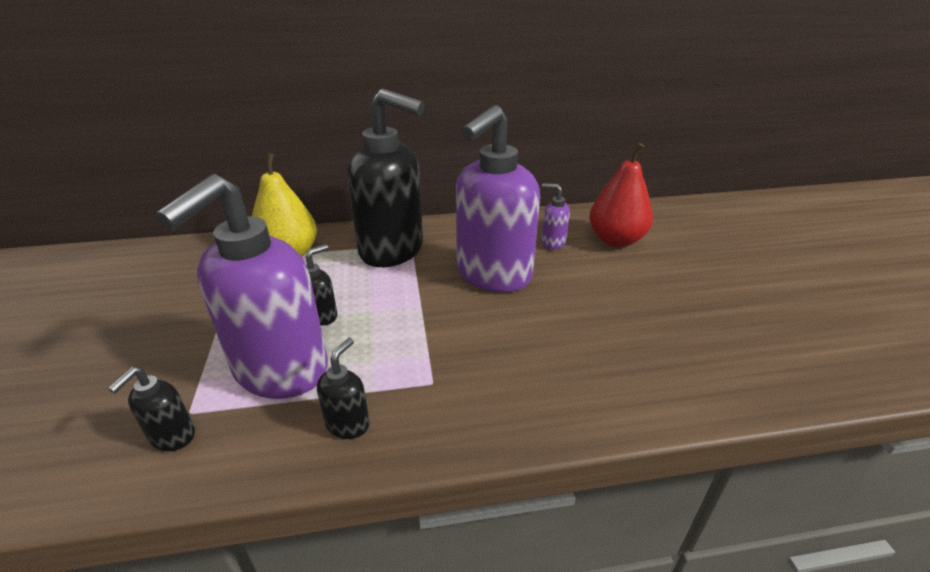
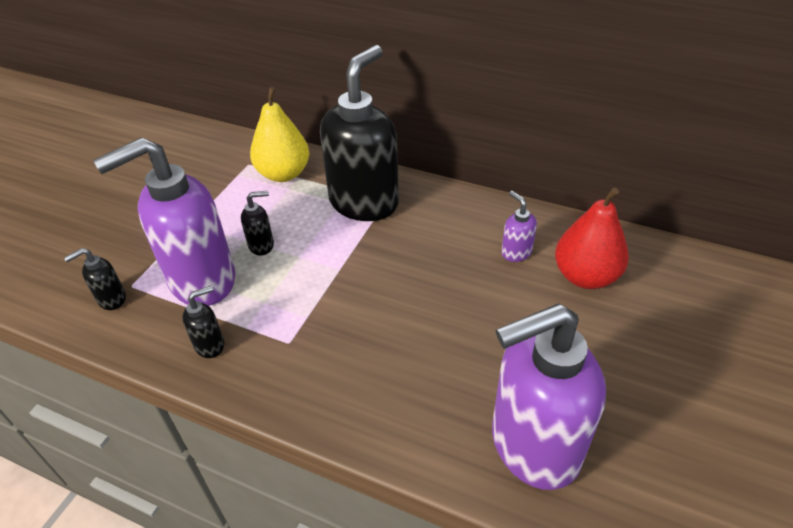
camera: 35 degrees right, 10 degrees up
black soap dispenser [347,88,424,267] -> black soap dispenser turned 120 degrees counterclockwise [320,45,399,221]
purple soap dispenser [456,105,540,292] -> purple soap dispenser moved to [492,304,606,490]

